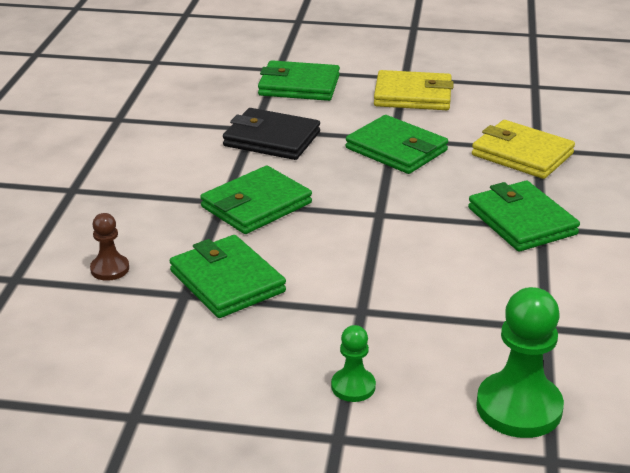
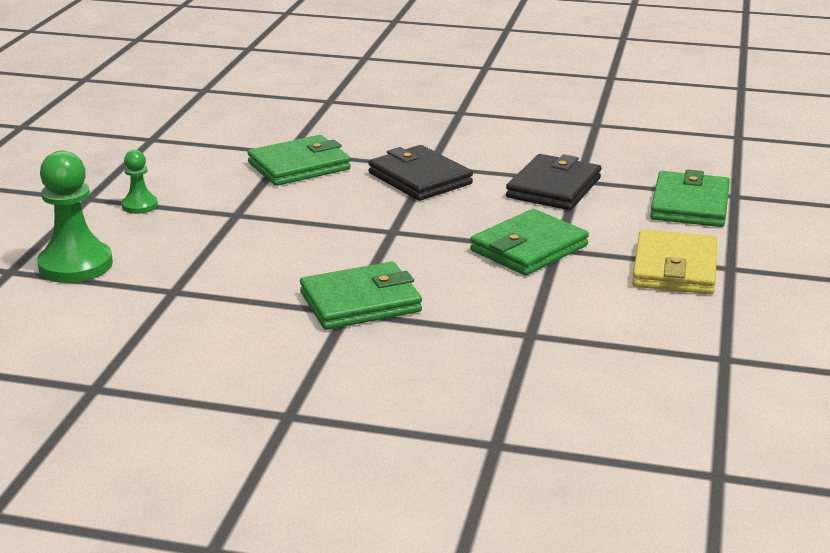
camera: 95 degrees right, 5 degrees down
brown pawn [90,213,129,281] -> none
green wallet [200,166,312,234] -> black wallet [368,145,473,201]
yellow wallet [472,120,575,179] -> none

